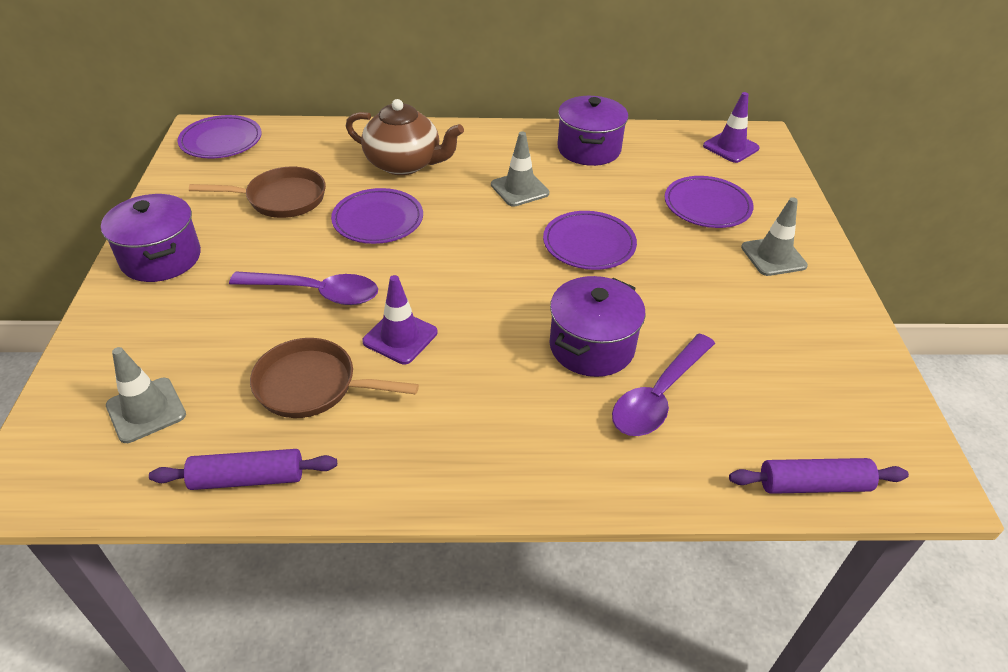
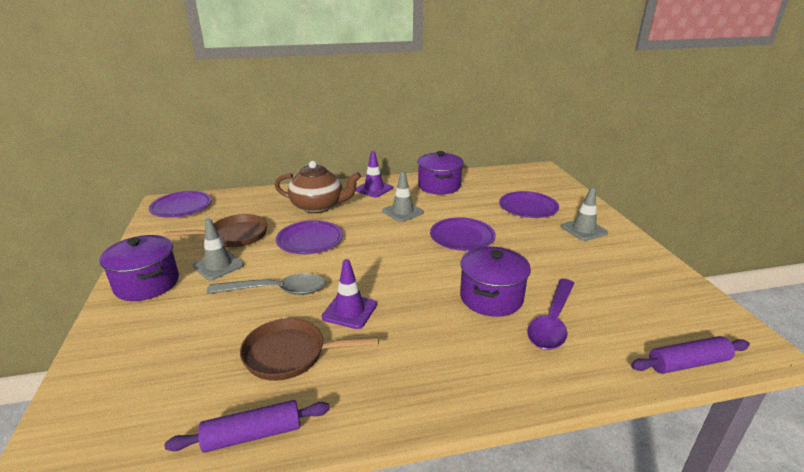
camera: 10 degrees left, 15 degrees down
grey traffic cone [106,347,186,443] -> grey traffic cone moved to [193,218,244,280]
purple spoon [229,271,378,305] -> grey spoon [206,273,325,295]
purple traffic cone [703,92,760,163] -> purple traffic cone moved to [356,151,393,197]

